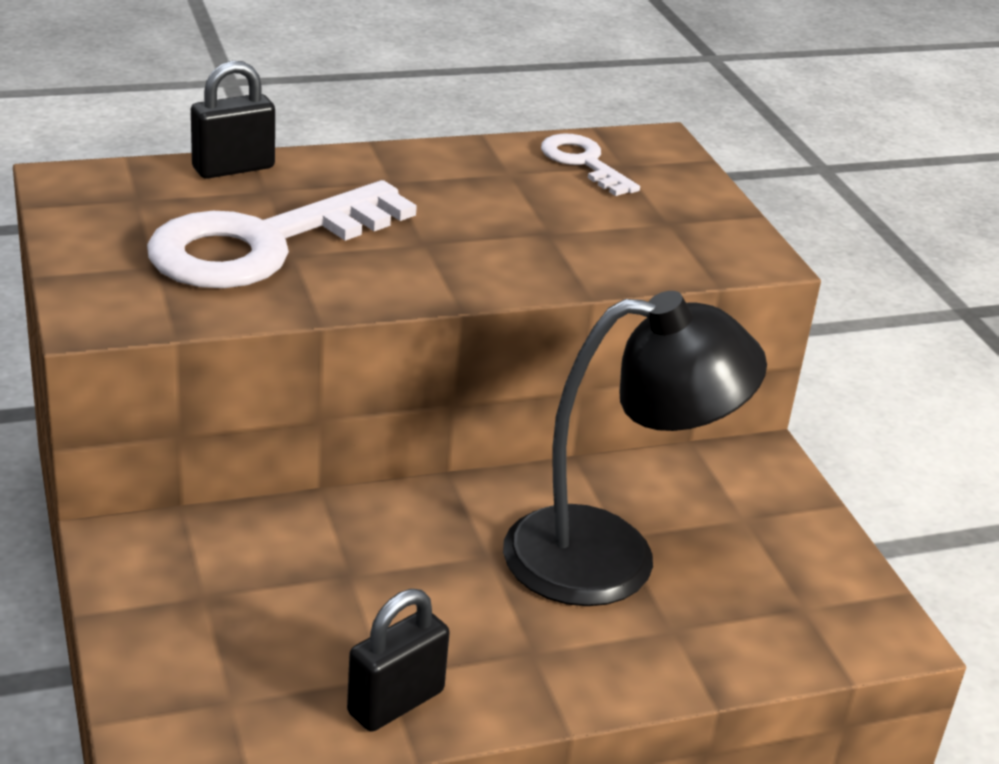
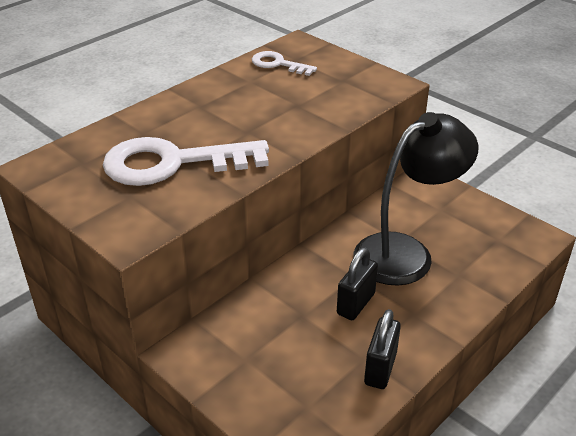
camera: 25 degrees left, 5 degrees up
white key [147,180,417,288] -> white key turned 60 degrees clockwise [103,137,269,186]
black padlock [191,61,275,179] -> black padlock moved to [337,248,378,320]

